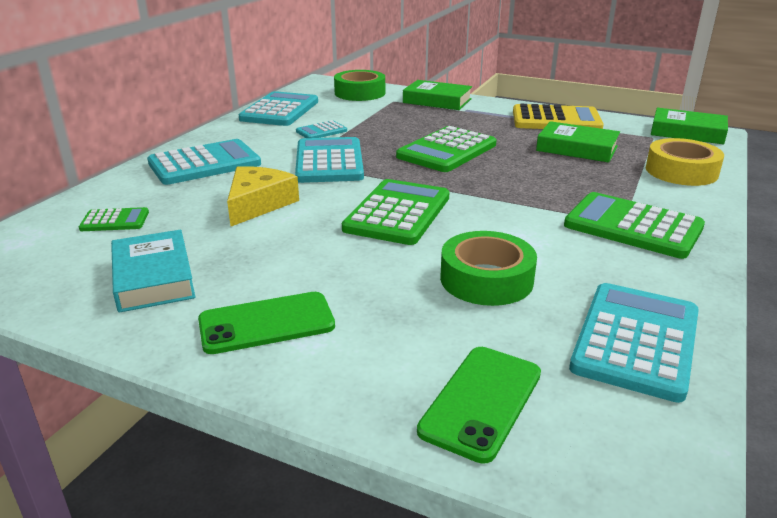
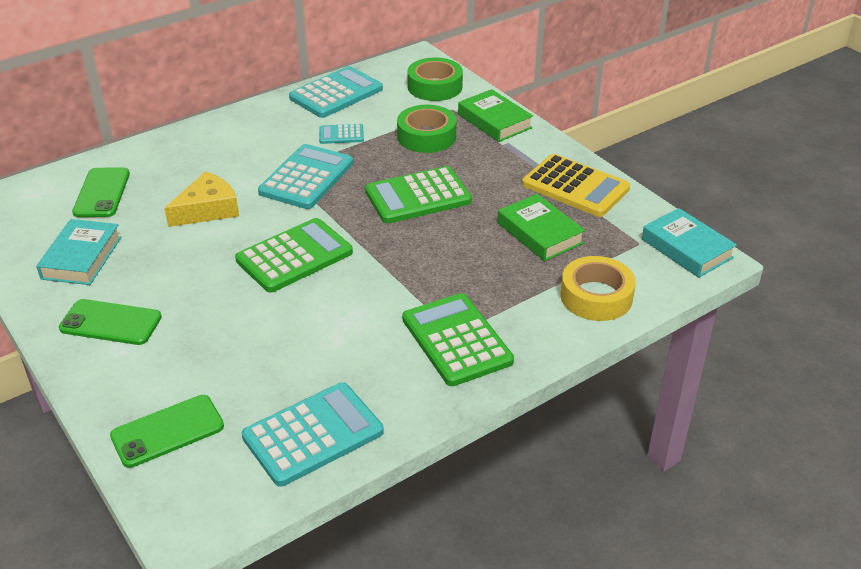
camera: 30 degrees right, 10 degrees up
green calculator [79,207,149,231] -> green phone [72,167,130,217]
turquoise calculator [147,139,261,185] -> none
green tape [440,231,537,306] -> green tape moved to [397,105,456,153]
green book [651,108,728,144] -> turquoise book [642,208,737,278]

